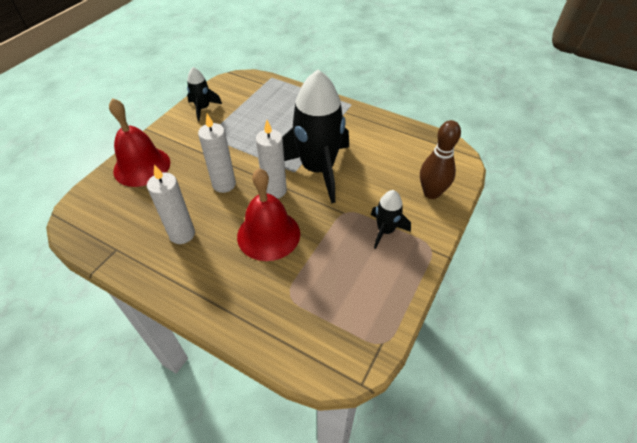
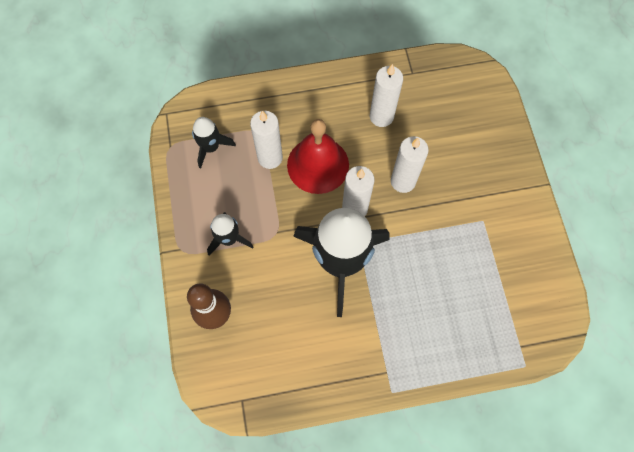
camera: 140 degrees right, 20 degrees up
red bell [109,98,170,187] -> none
black rocket [187,67,222,121] -> black rocket moved to [192,117,236,169]
none -> white candle [250,111,283,169]

